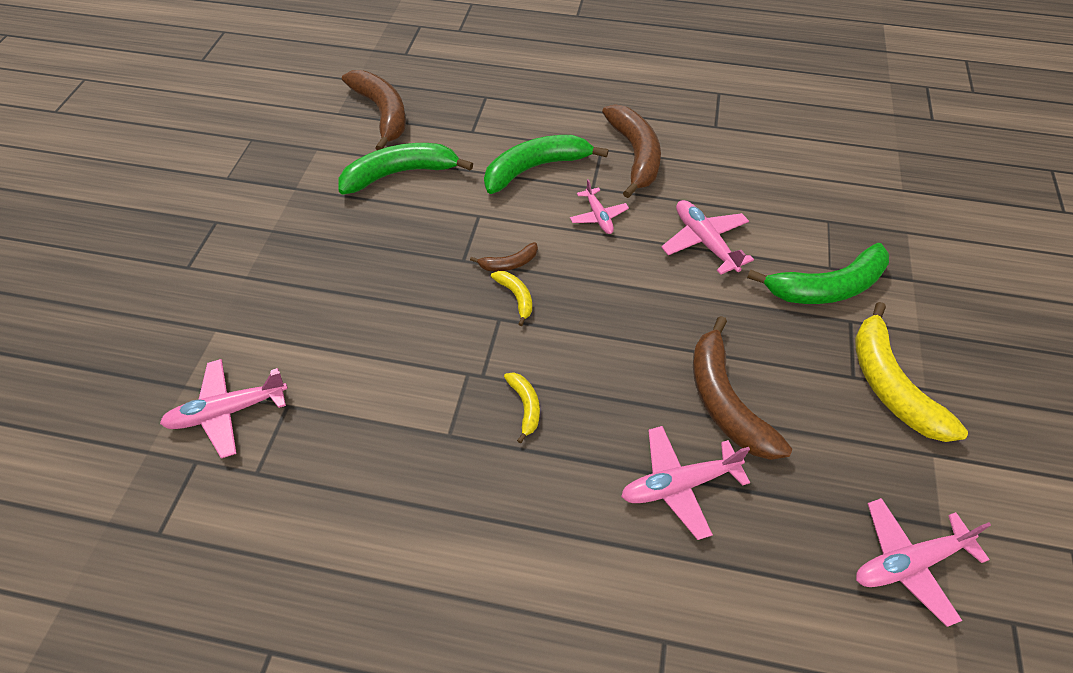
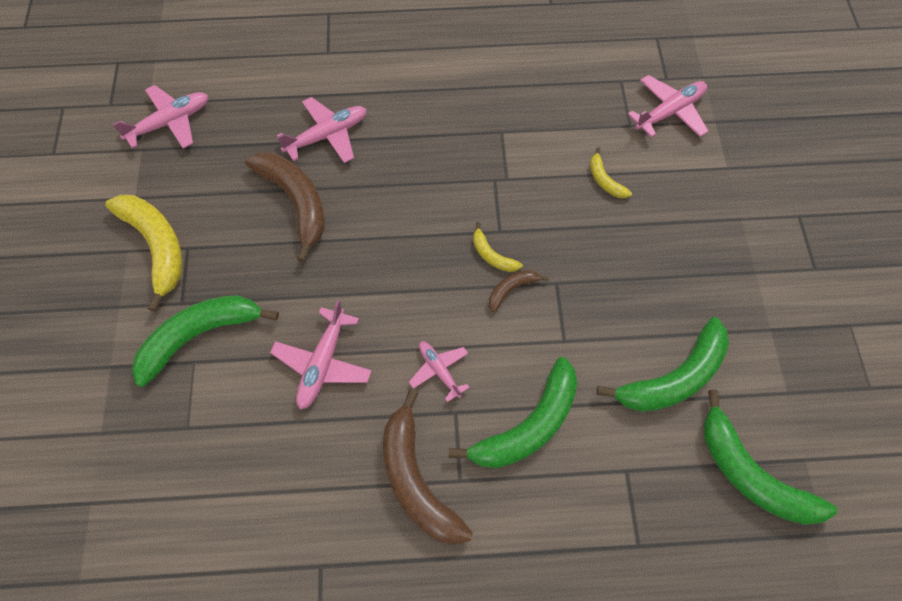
camera: 165 degrees right, 10 degrees up
brown banana [342,70,406,150] -> green banana [704,390,838,525]
yellow banana [504,372,540,443] -> yellow banana moved to [590,147,632,198]
pink plane [661,200,754,275] -> pink plane turned 60 degrees clockwise [270,300,372,410]

